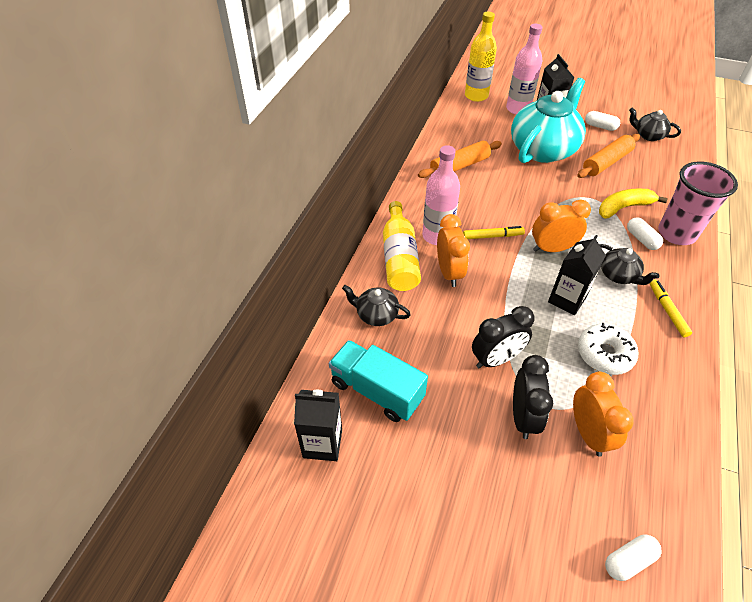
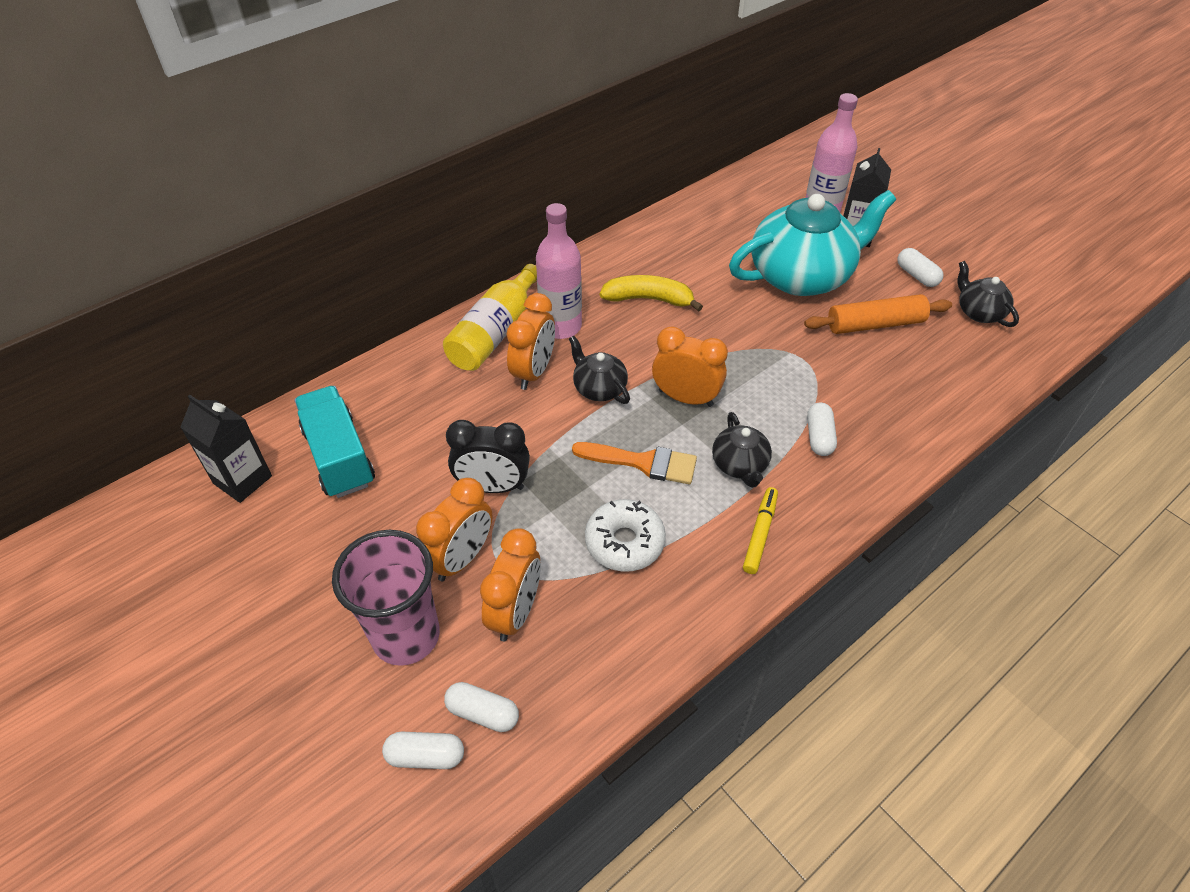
camera: 30 degrees right, 0 degrees up
black teapot [342,285,411,326] -> black teapot moved to [569,336,630,404]
orange rolling pin [418,141,502,178] -> none
yellow marker [463,226,525,239] -> none
yellow bottle [465,12,497,102] -> none
black clock [513,355,553,439] -> orange clock [416,478,493,581]
black carton [548,235,606,315] -> orange brush [572,442,697,484]
yellow banana [599,189,668,219] -> yellow banana moved to [600,275,703,311]
pink cup [658,161,738,245] -> pink cup moved to [332,530,440,666]
none -> white capsule [444,682,519,732]

